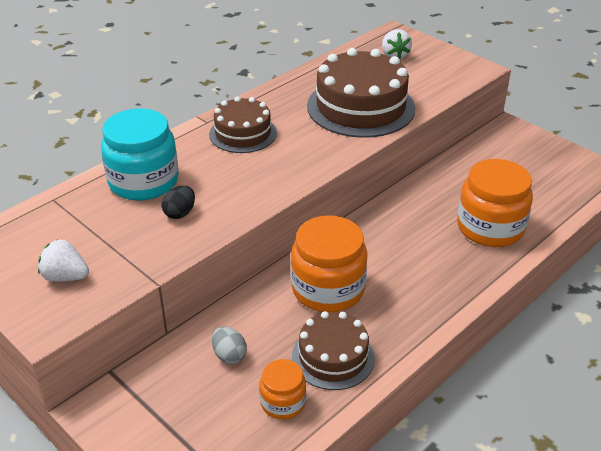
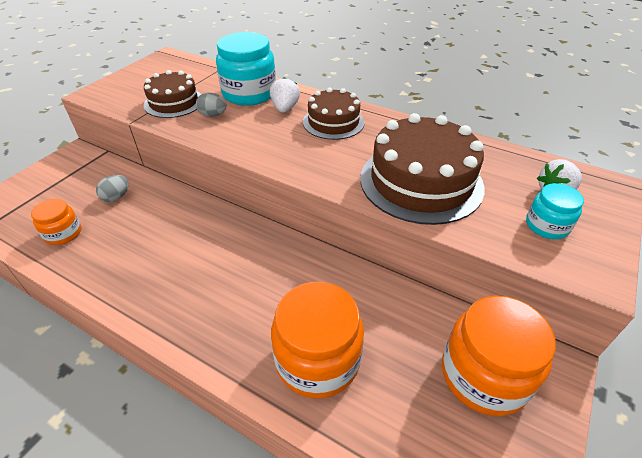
camera: 75 degrees right, 5 degrees up
white strawberry [38,240,89,281] -> white strawberry moved to [270,77,300,113]
black egg [161,185,195,219] -> grey egg [196,93,227,117]
orange jar [291,215,367,312] -> orange jar moved to [442,296,556,416]
brown cake [292,311,375,390] -> brown cake moved to [144,70,201,118]
none -> turquoise jar [526,183,584,239]

